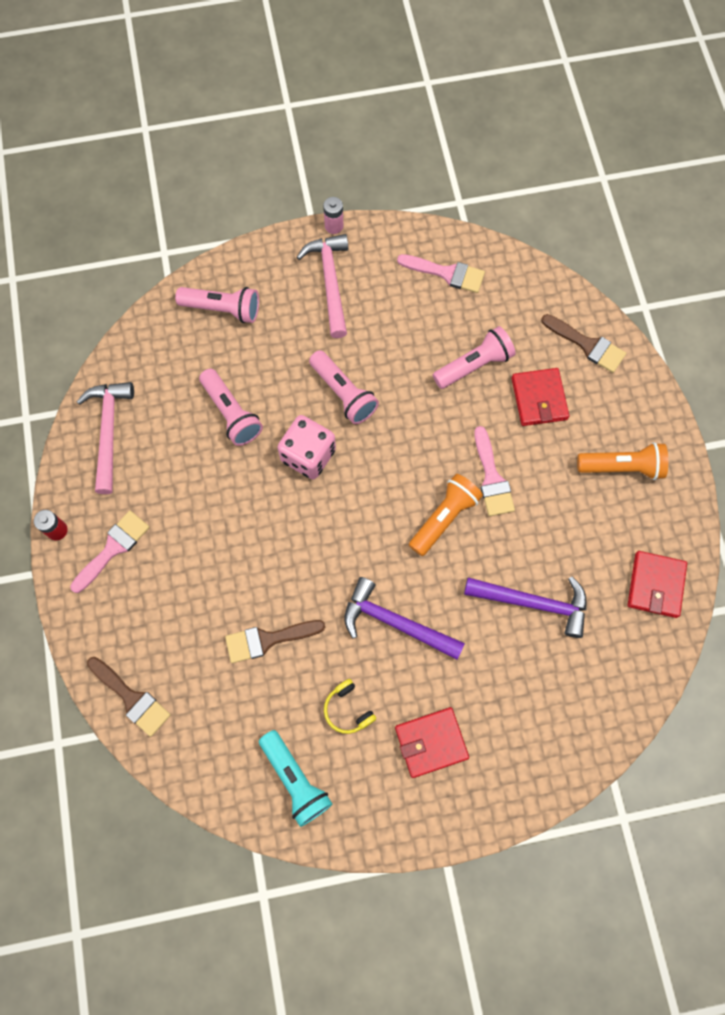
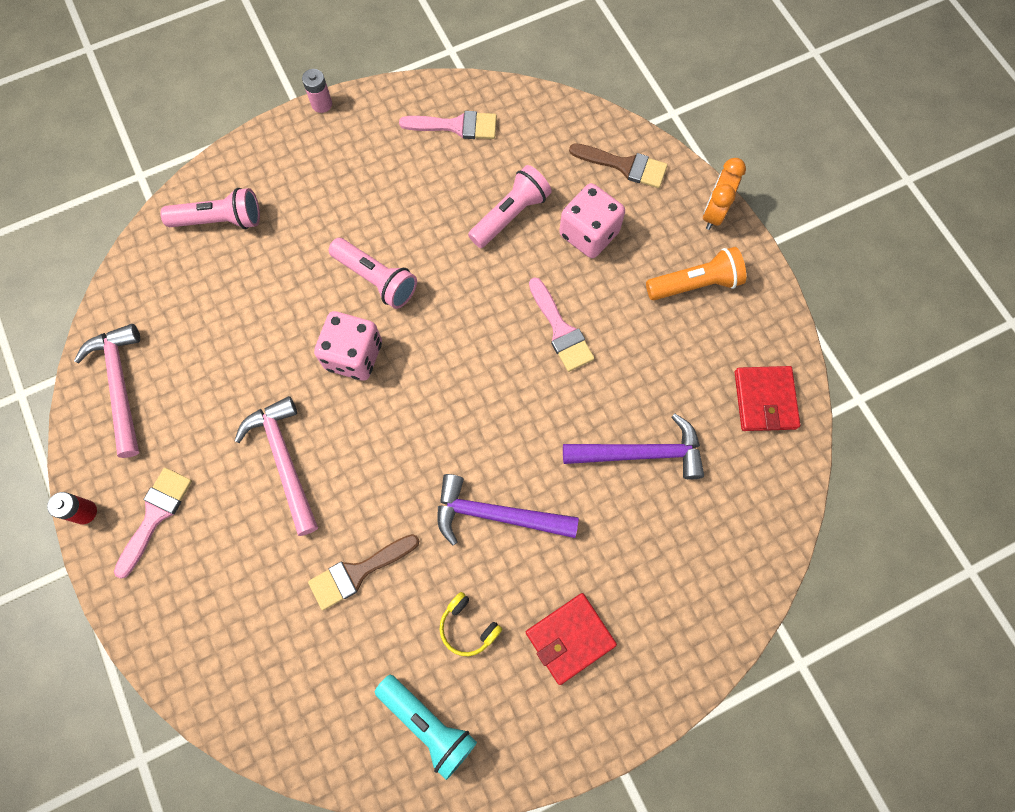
camera: 15 degrees left, 0 degrees up
brown brush [87,657,171,737] -> none
pink flashlight [199,369,263,446] -> none
pink hammer [297,234,348,338] -> pink hammer moved to [234,396,318,536]
orange flashlight [409,474,483,556] -> none
red wallet [512,368,569,426] -> pink dice [559,183,625,258]
none -> orange clock [703,158,746,230]

